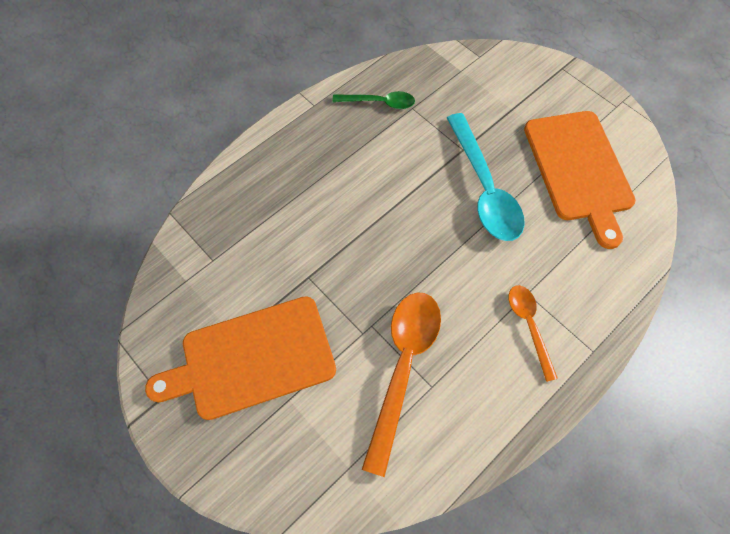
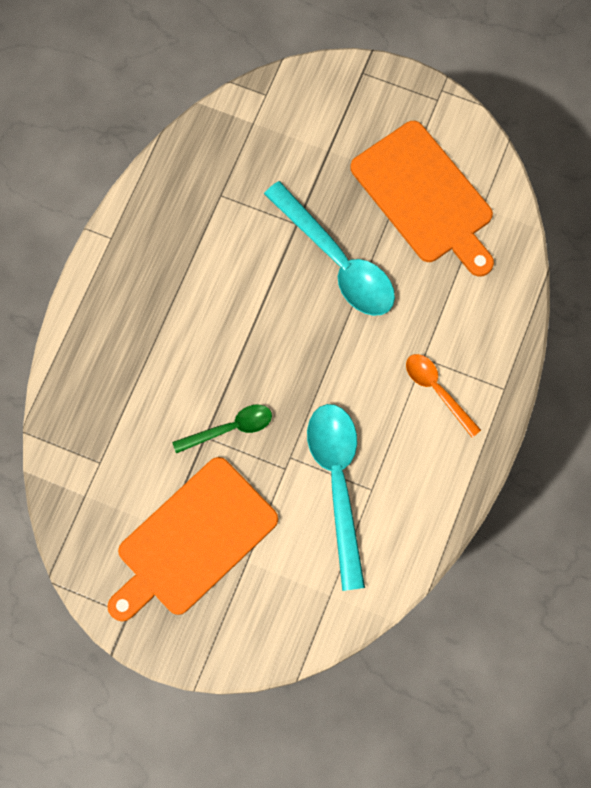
camera: 25 degrees left, 10 degrees up
green spoon [332,91,415,109] -> green spoon moved to [172,405,272,453]
orange spoon [362,292,441,477] -> turquoise spoon [307,404,365,591]

